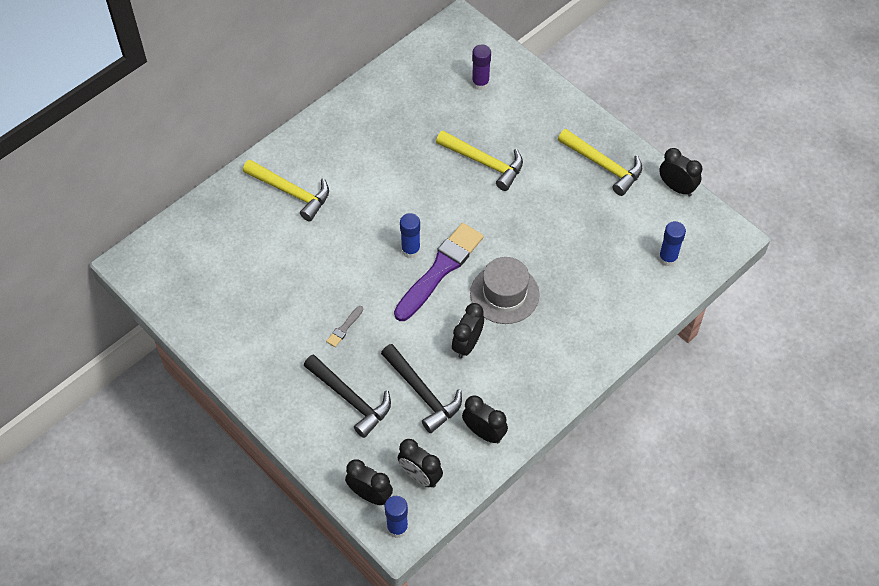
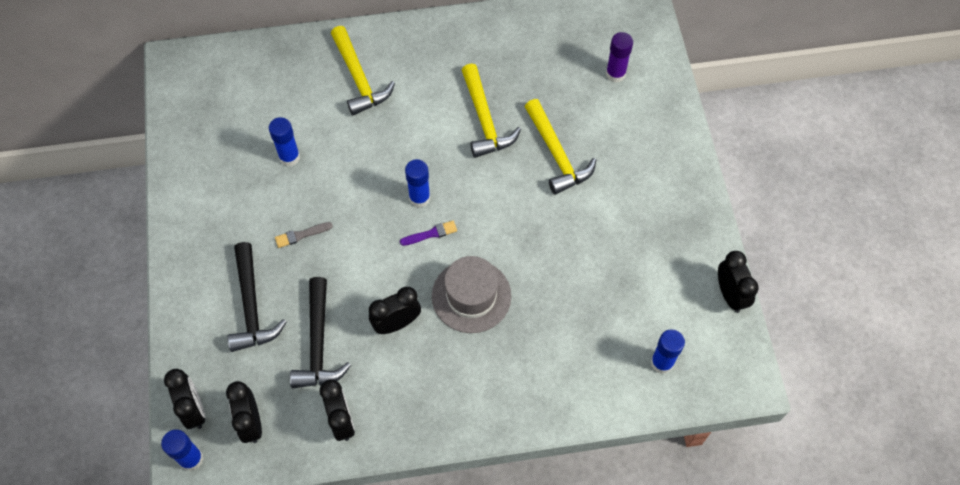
camera: 35 degrees right, 5 degrees up
purple brush [394,223,484,321] -> purple brush [400,221,457,246], size x0.40
yellow hammer [558,129,642,196] -> yellow hammer moved to [462,63,521,158]
none -> blue glue stick [269,117,300,166]

